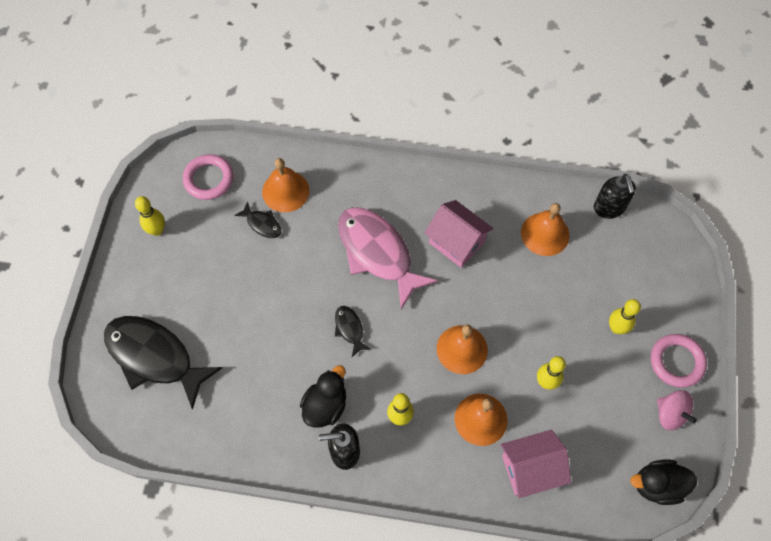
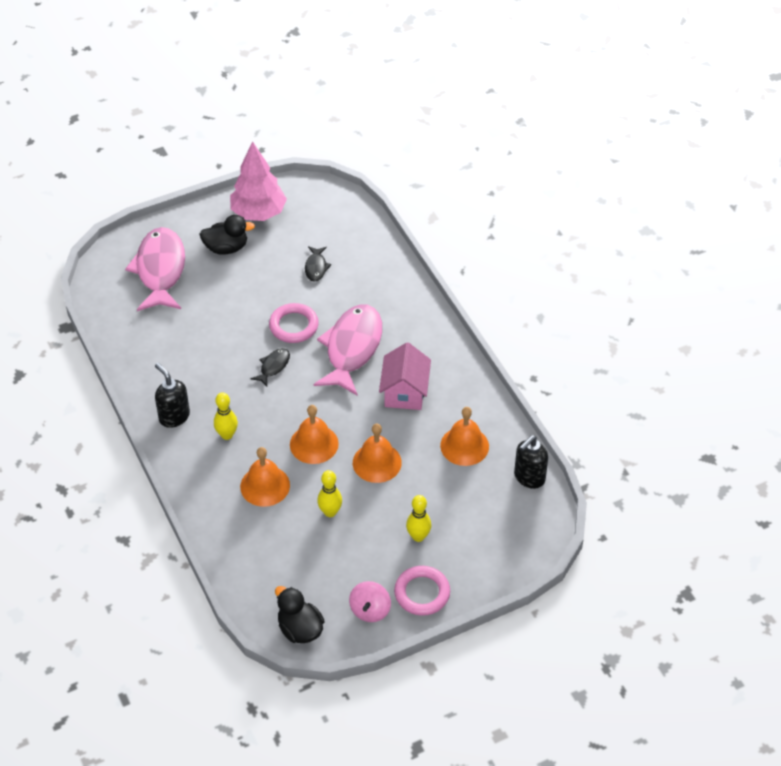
camera: 55 degrees right, 15 degrees down
black fish [104,316,223,410] -> pink fish [125,227,185,311]
yellow bowling pin [135,196,165,236] -> pink tree [230,142,287,221]
pink ring [183,154,233,200] -> pink ring moved to [269,303,319,343]
orange bell [262,158,309,212] -> orange bell moved to [353,424,402,483]
black duck [300,365,346,428] -> black duck moved to [199,215,255,254]
pink house [501,430,571,498] -> none

